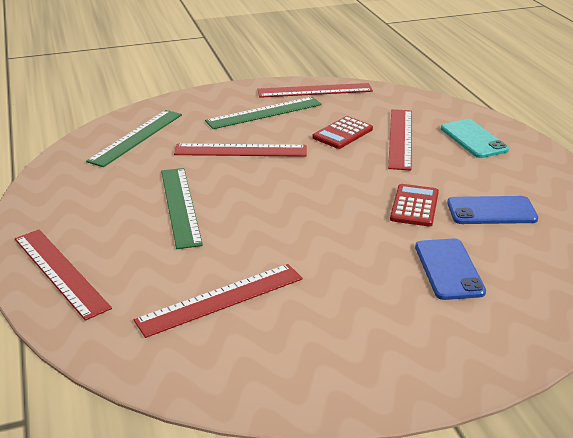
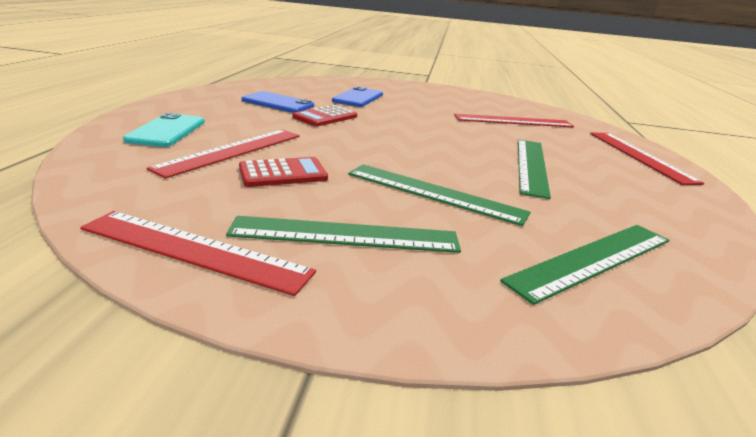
camera: 155 degrees left, 5 degrees down
red ruler [174,143,306,157] -> green ruler [348,164,531,226]

